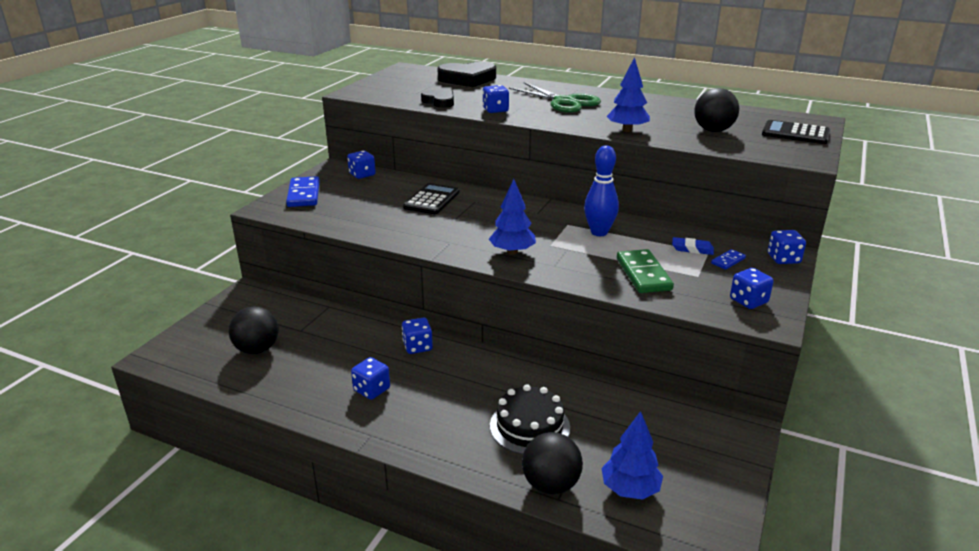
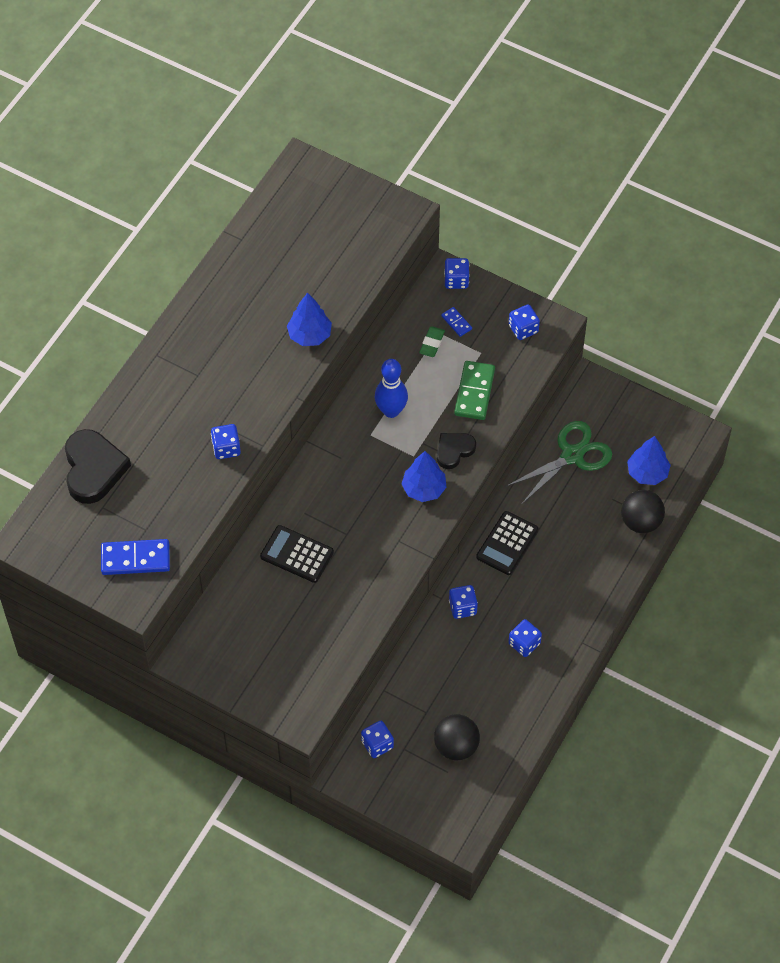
camera: 85 degrees left, 30 degrees up
blue domino [286,176,320,207] -> blue domino moved to [101,539,170,575]
blue dice [347,151,376,179] -> blue dice moved to [361,721,394,758]
black heart [421,90,454,108] -> black heart moved to [437,433,476,469]
black cake [490,384,570,455] -> none
green scissors [509,82,601,113] -> green scissors moved to [506,421,612,505]
green domino [617,249,674,293] -> green domino turned 75 degrees counterclockwise [454,361,495,420]
blue eraser [672,237,714,255] -> green eraser [419,326,445,357]
black ball [694,88,739,132] -> none
black calculator [762,120,830,144] -> black calculator moved to [476,511,539,575]

